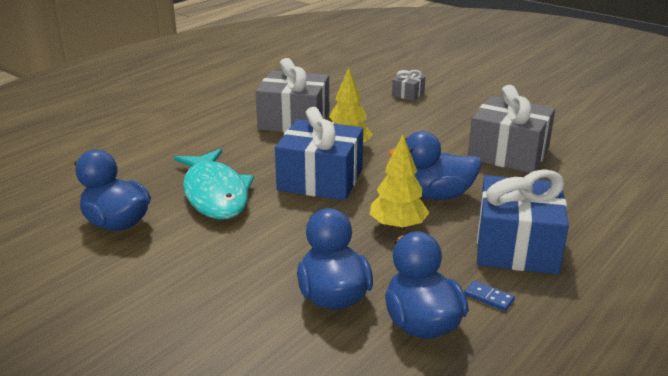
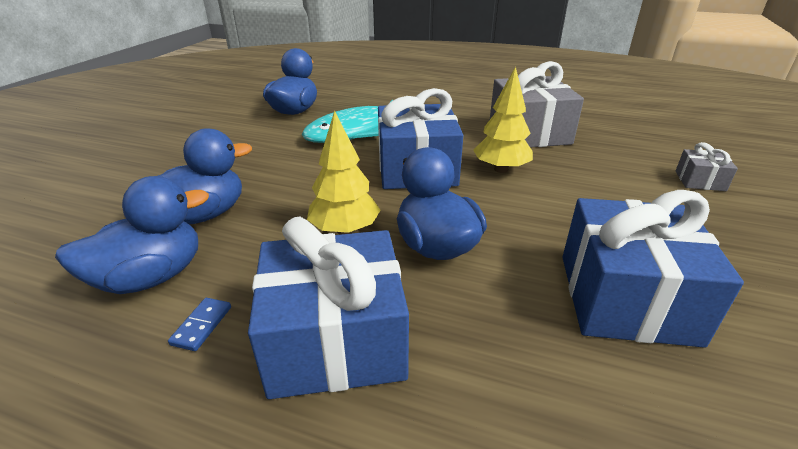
camera: 70 degrees right, 5 degrees up
grey gift [468,85,555,173] -> blue gift [562,190,744,348]

